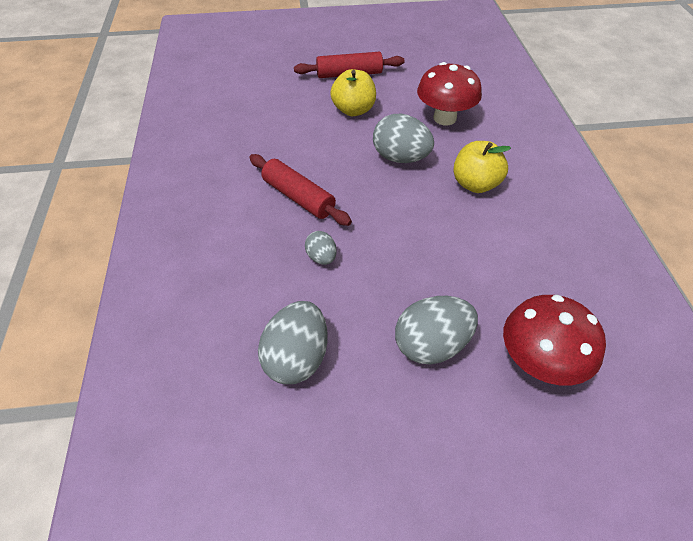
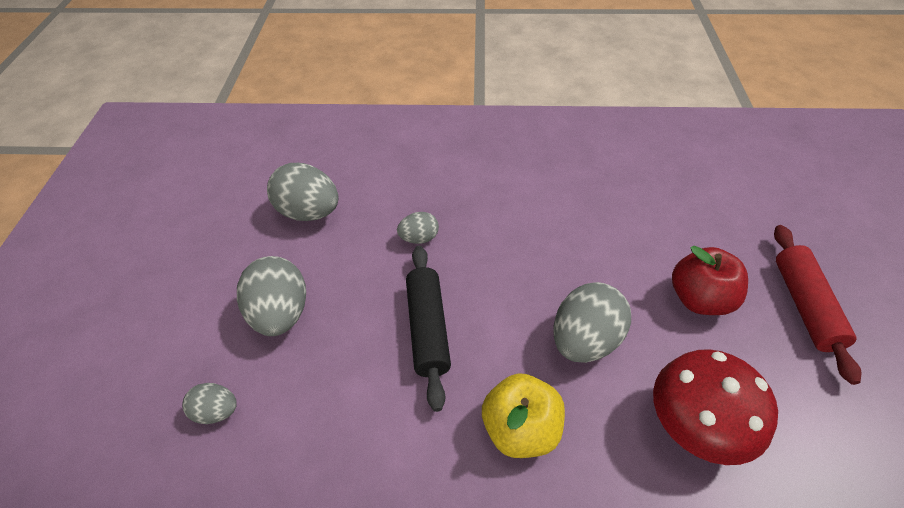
camera: 100 degrees right, 0 degrees up
red rolling pin [249,154,352,226] -> none
yellow apple [330,69,376,116] -> red apple [672,246,748,315]
red mushroom [503,295,606,386] -> grey egg [182,383,237,424]
none -> black rolling pin [406,246,451,412]

